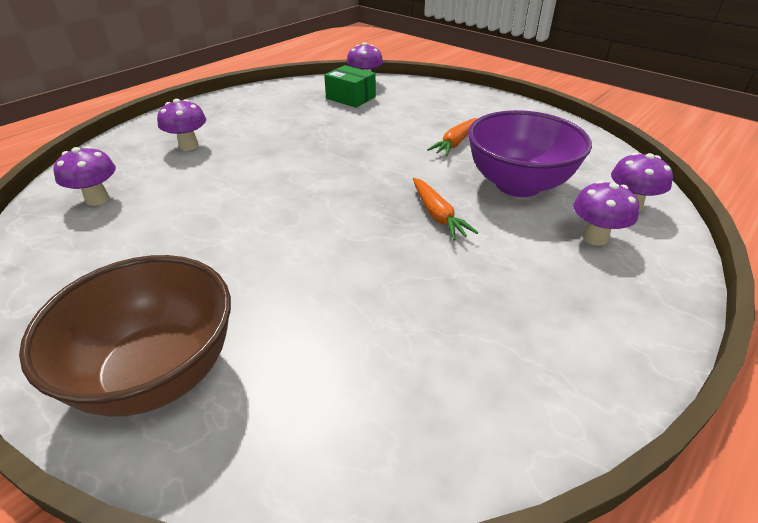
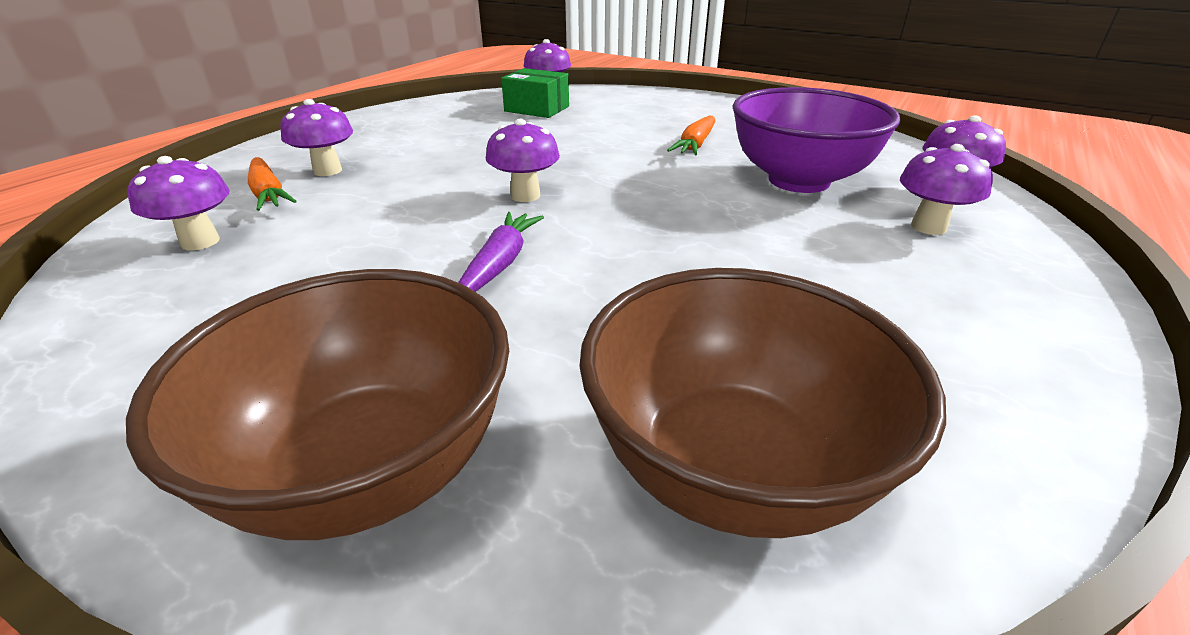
camera: 10 degrees left, 5 degrees down
orange carrot [413,178,478,240] -> orange carrot moved to [248,157,297,211]
none -> purple carrot [458,212,544,292]
none -> purple mushroom [486,119,560,202]
none -> brown bowl [579,268,946,538]

